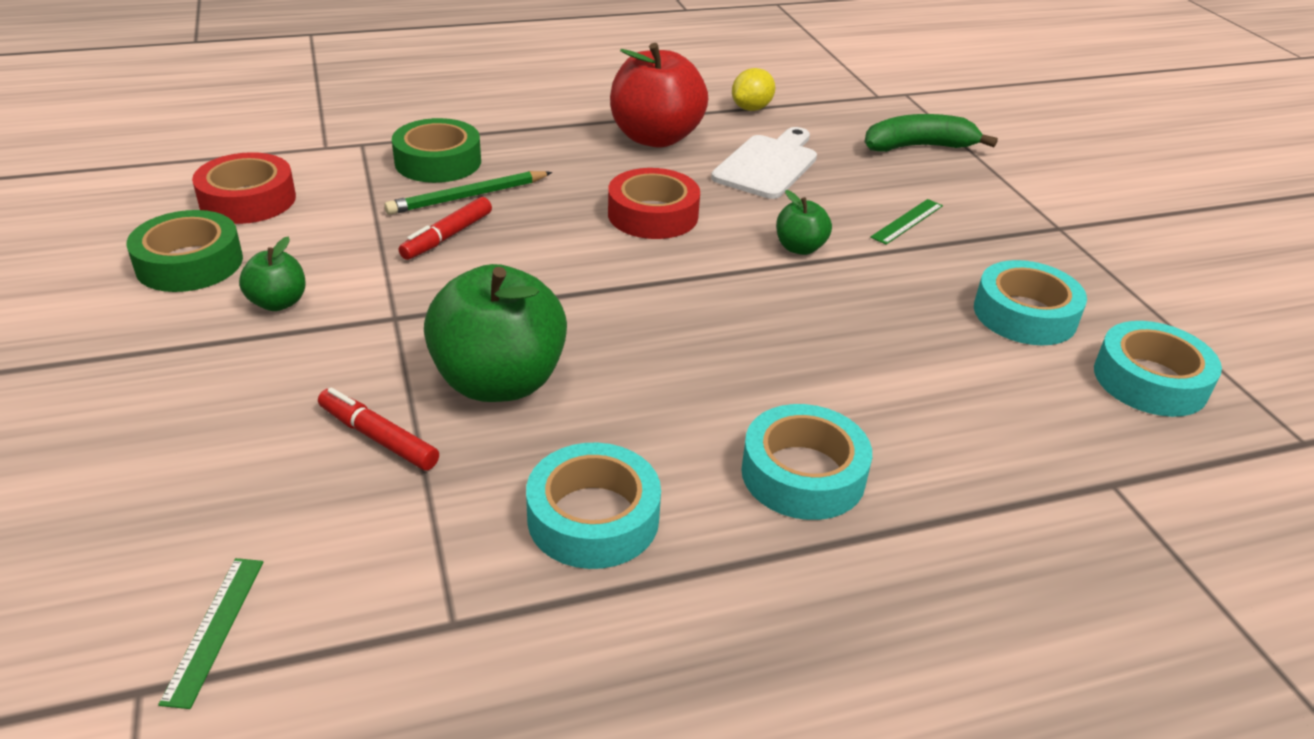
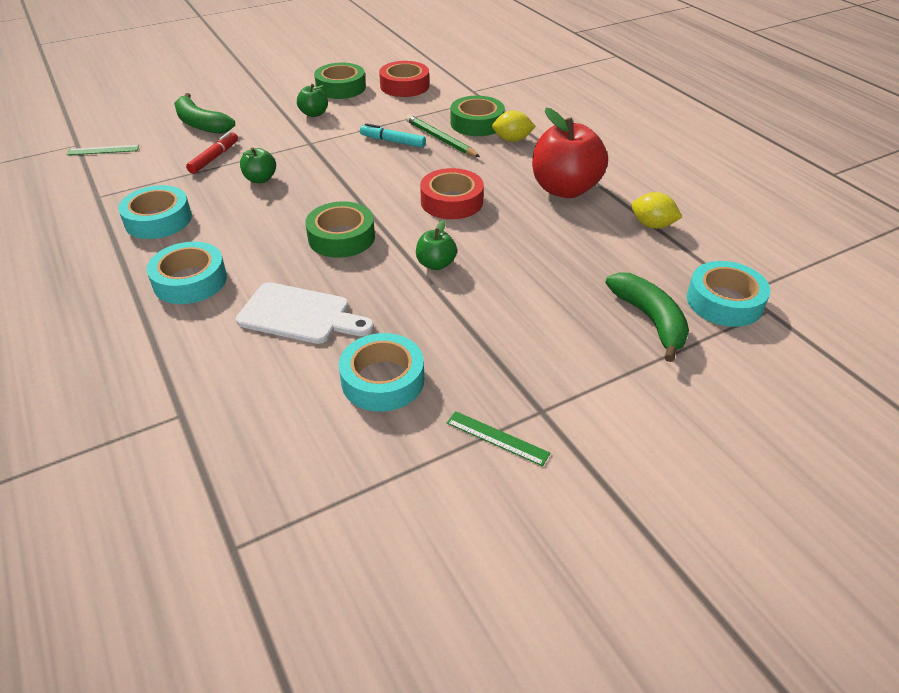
camera: 80 degrees right, 5 degrees up
red marker [399,197,492,260] -> turquoise marker [360,123,426,148]
green apple [424,264,567,402] -> green apple [240,147,276,183], size x0.49
white cutting board [711,127,817,199] -> white cutting board moved to [236,282,374,344]
green ruler [870,199,943,245] -> green ruler moved to [447,411,550,466]
turquoise tape [1094,321,1222,417] -> turquoise tape moved to [687,261,770,327]
none -> green banana [174,93,235,134]
none -> green tape [305,201,375,258]
none -> yellow lemon [492,110,536,142]

